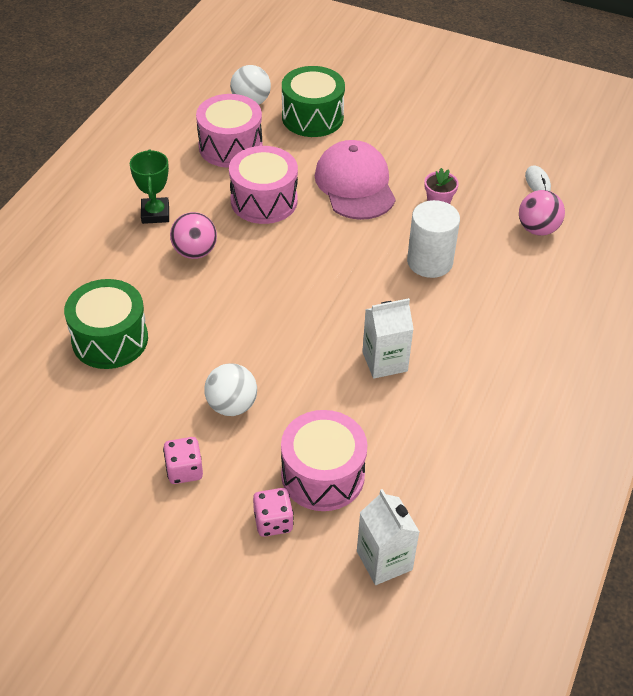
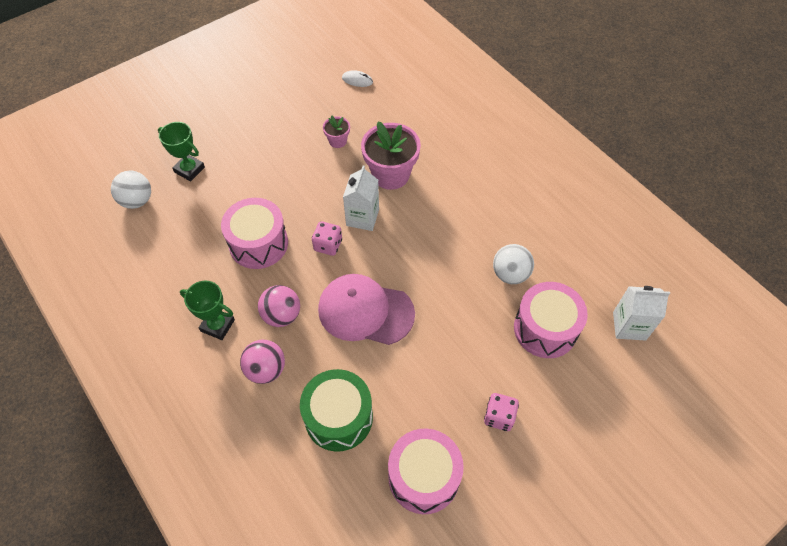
camera: 60 degrees left, 10 degrees up
pink drum [196,94,263,168] -> pink drum moved to [388,428,464,514]
white ball [204,363,257,416] -> white ball moved to [493,244,534,284]
pink dice [253,488,294,537] -> pink dice moved to [312,221,342,256]
green drum [282,66,345,137] -> green trophy [158,122,205,181]
pink cap [315,140,396,220] -> pink cap moved to [318,274,415,345]
white carton [362,298,414,379] -> white carton moved to [343,165,379,231]
white cylinder [407,200,460,278] -> pink flower pot [361,121,421,190]
pink ball [519,190,565,236] -> pink ball moved to [240,339,285,384]

